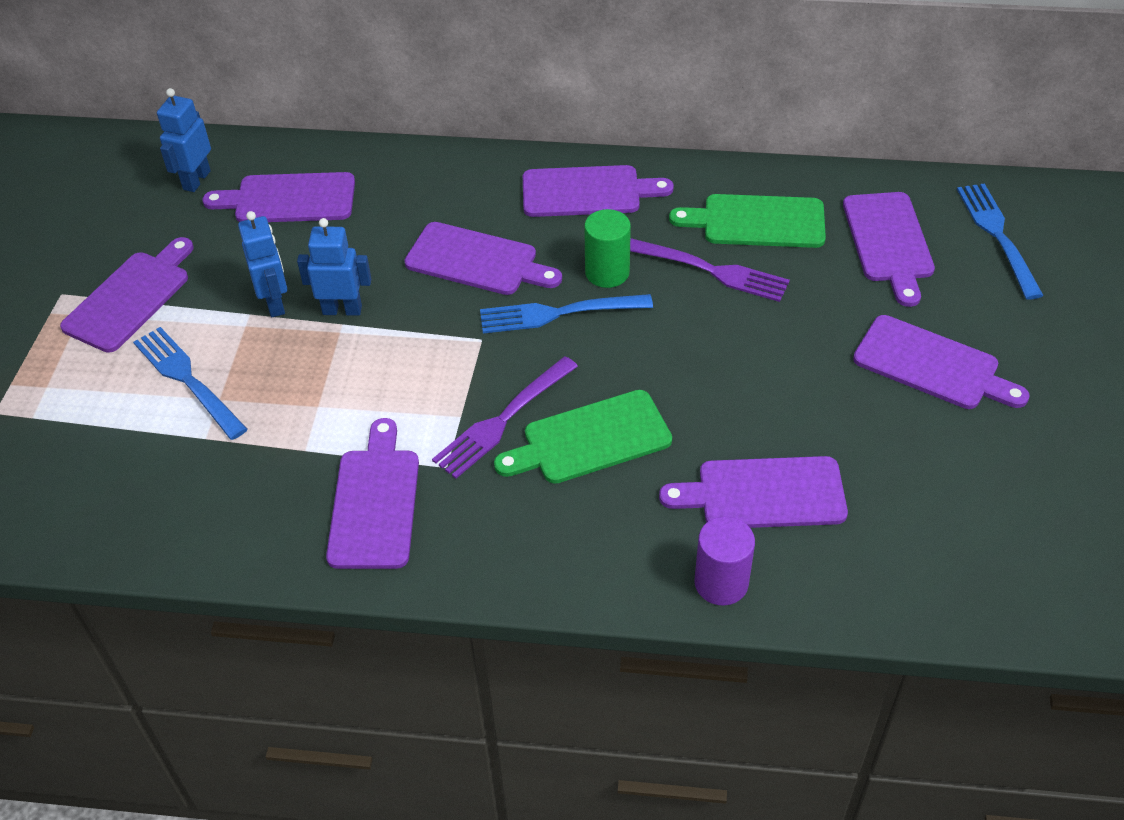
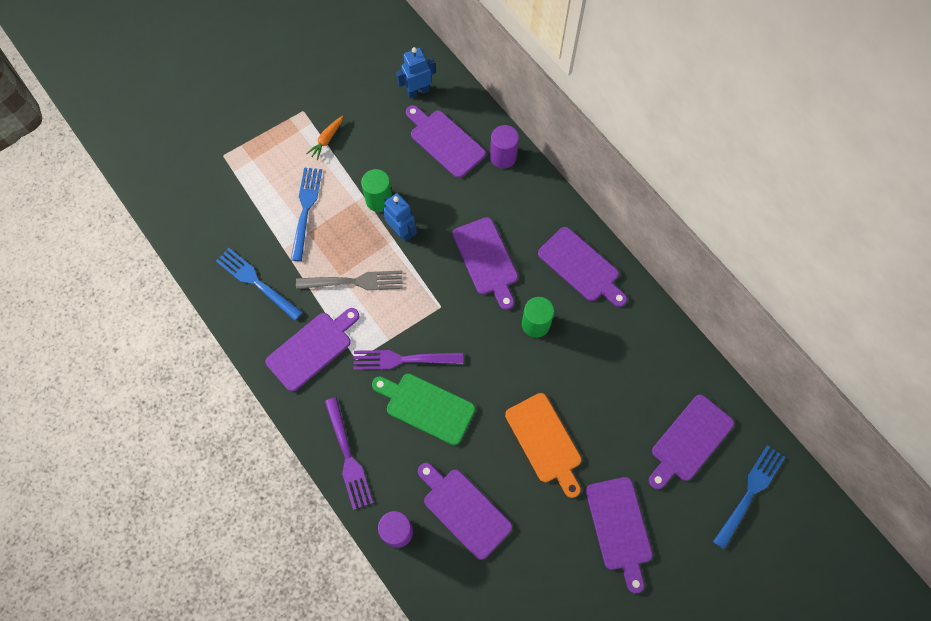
camera: 45 degrees right, 20 degrees up
purple cutting board [60,237,194,353] -> orange carrot [306,116,343,160]
blue robot [238,211,287,317] -> green cylinder [361,169,392,212]
blue fork [480,294,653,334] -> blue fork moved to [216,248,303,321]
purple fork [630,238,790,302] -> purple fork moved to [325,397,373,510]
green cutting board [669,194,826,248] -> none
none -> grey fork [296,271,403,290]
none -> purple cylinder [490,125,519,169]
none -> orange cutting board [505,393,581,498]

